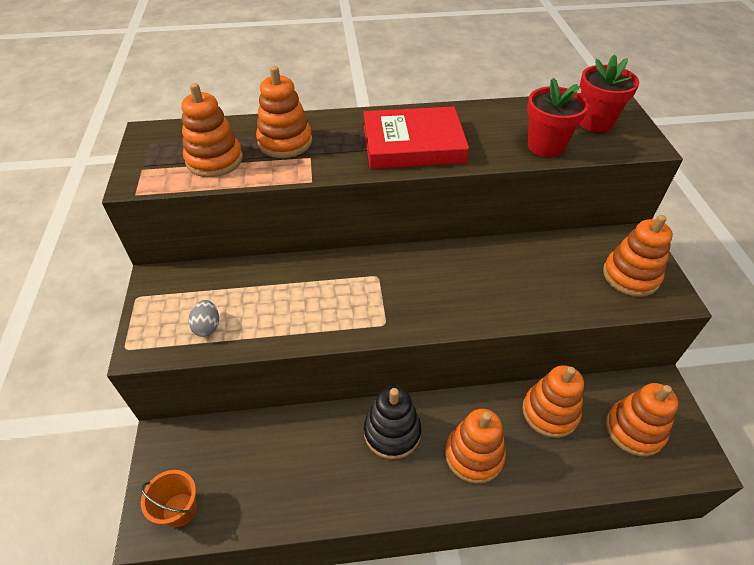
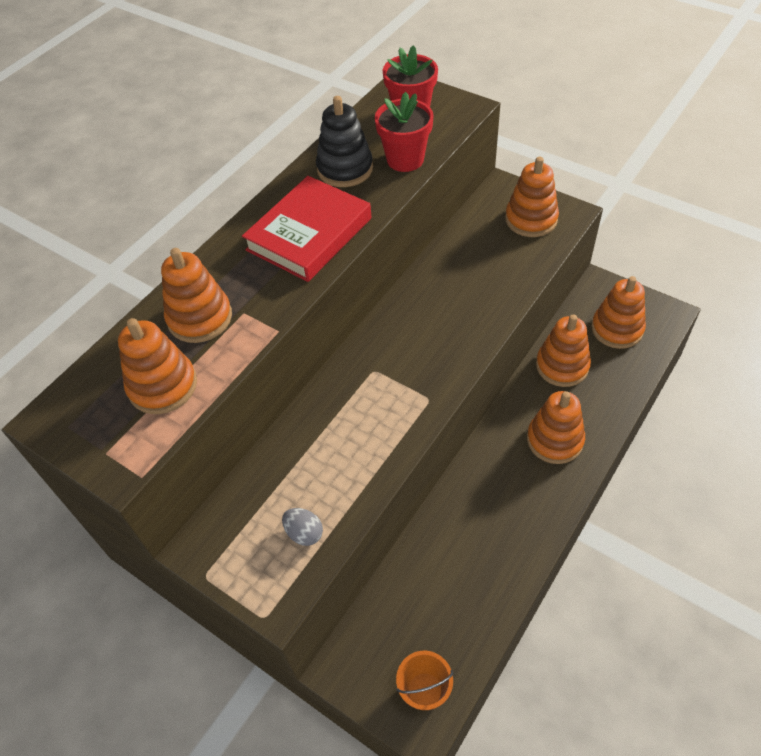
camera: 45 degrees left, 5 degrees up
black stacking toy [364,386,421,460] -> black stacking toy moved to [316,96,373,187]

